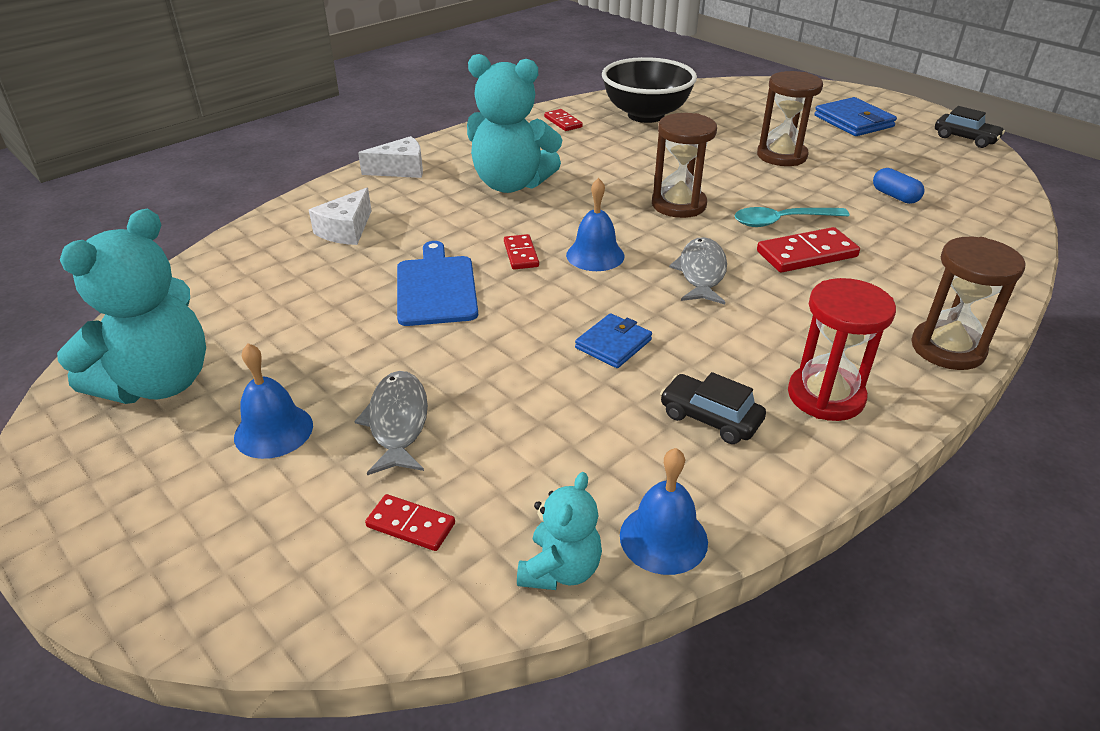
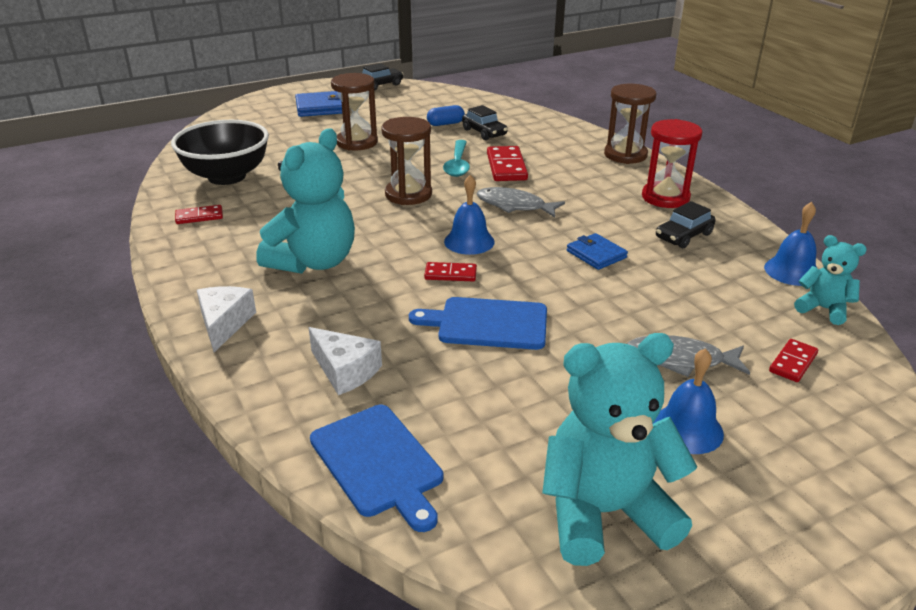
camera: 75 degrees left, 5 degrees down
turquoise teddy bear [57,209,206,404] -> turquoise teddy bear turned 60 degrees counterclockwise [542,333,697,566]
none -> blue cutting board [310,405,443,532]
none -> black car [462,105,507,140]

